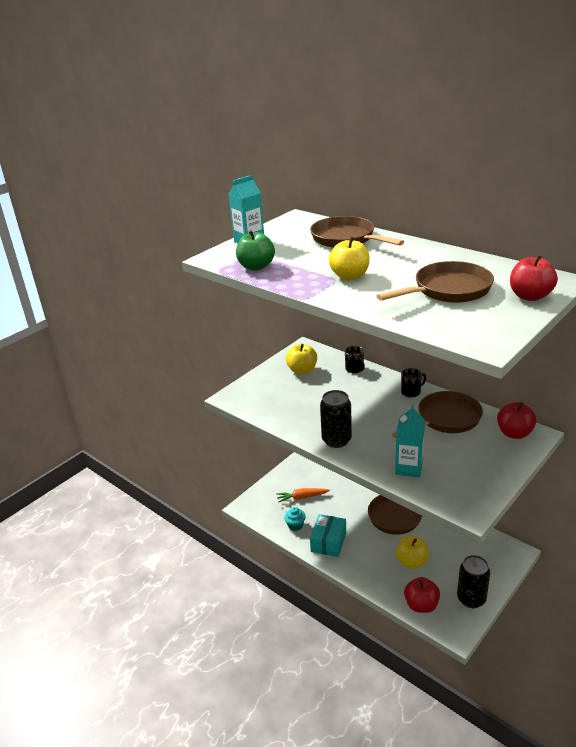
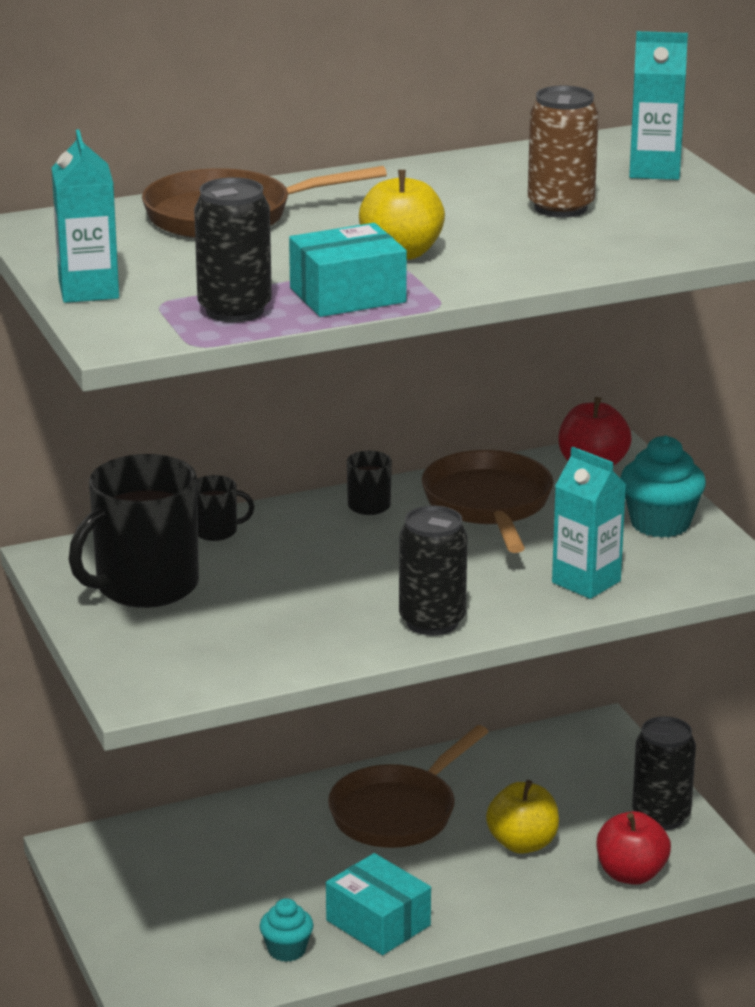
camera: 65 degrees left, 5 degrees down
green apple [236,230,275,271] -> black can [194,177,272,322]
orange carrot [277,488,330,503] -> none
yellow apple [286,344,317,375] -> black mug [69,454,199,608]
brown pan [376,261,494,303] -> brown can [528,85,599,218]
red apple [510,254,558,301] -> turquoise carton [629,31,688,180]
none -> turquoise box [289,223,407,317]
none -> turquoise cupcake [620,435,706,538]

